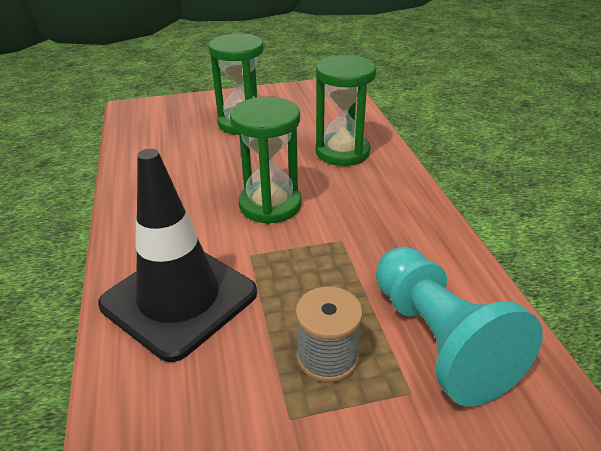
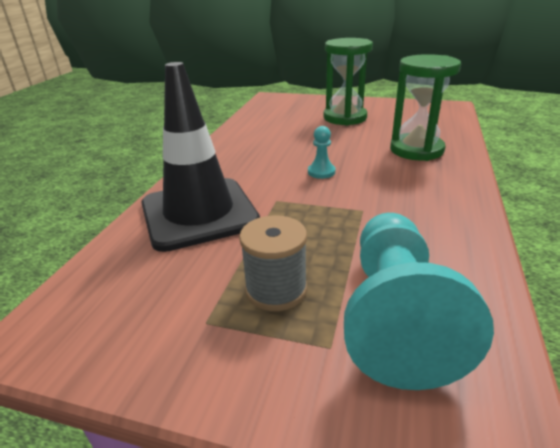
camera: 30 degrees right, 5 degrees down
green hourglass [230,97,302,224] -> turquoise pawn [308,126,335,179]

